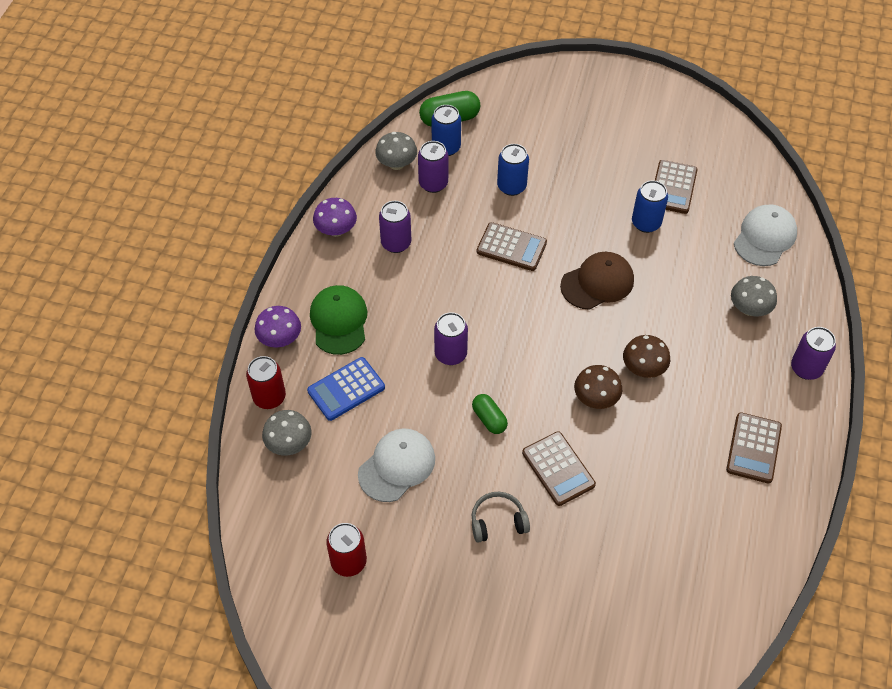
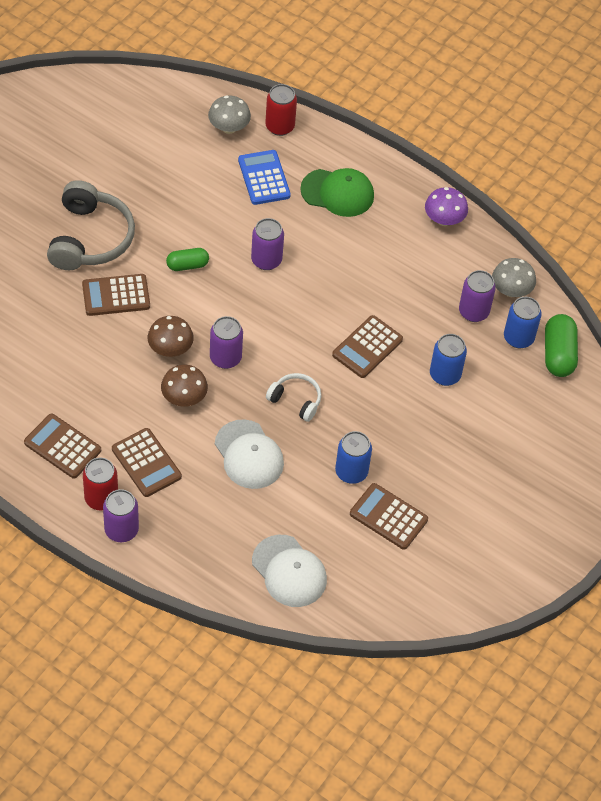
camera: 105 degrees right, 0 degrees up
purple mushroom [254,306,301,347] -> none
red can [326,523,367,577] -> red can moved to [83,458,118,511]
white cap [358,428,435,502] -> white cap moved to [215,419,284,489]
purple can [379,201,411,253] -> purple can moved to [210,316,243,369]
grey headphones [472,492,530,543] -> grey headphones [47,180,135,270], size x1.87
brown cap [560,252,634,310] -> white headphones [266,373,321,422]
grey mushroom [731,276,777,316] -> none
none -> brown calculator [112,428,182,497]

